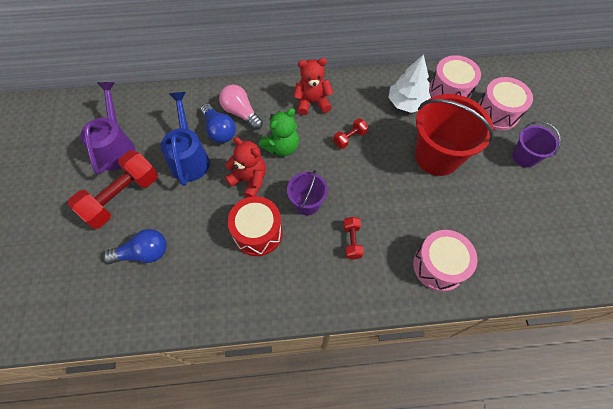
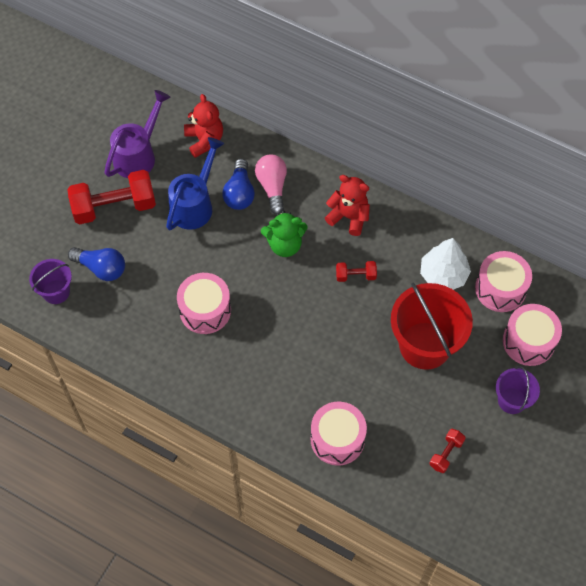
camera: 35 degrees right, 0 degrees up
red teddy bear [225,137,266,197] -> red teddy bear moved to [184,94,223,158]
red drum [228,196,283,256] -> pink drum [177,273,231,334]
purple bucket [287,170,328,215] -> purple bucket moved to [29,259,72,304]
red dumbbell [343,217,364,259] -> red dumbbell moved to [430,429,466,473]

